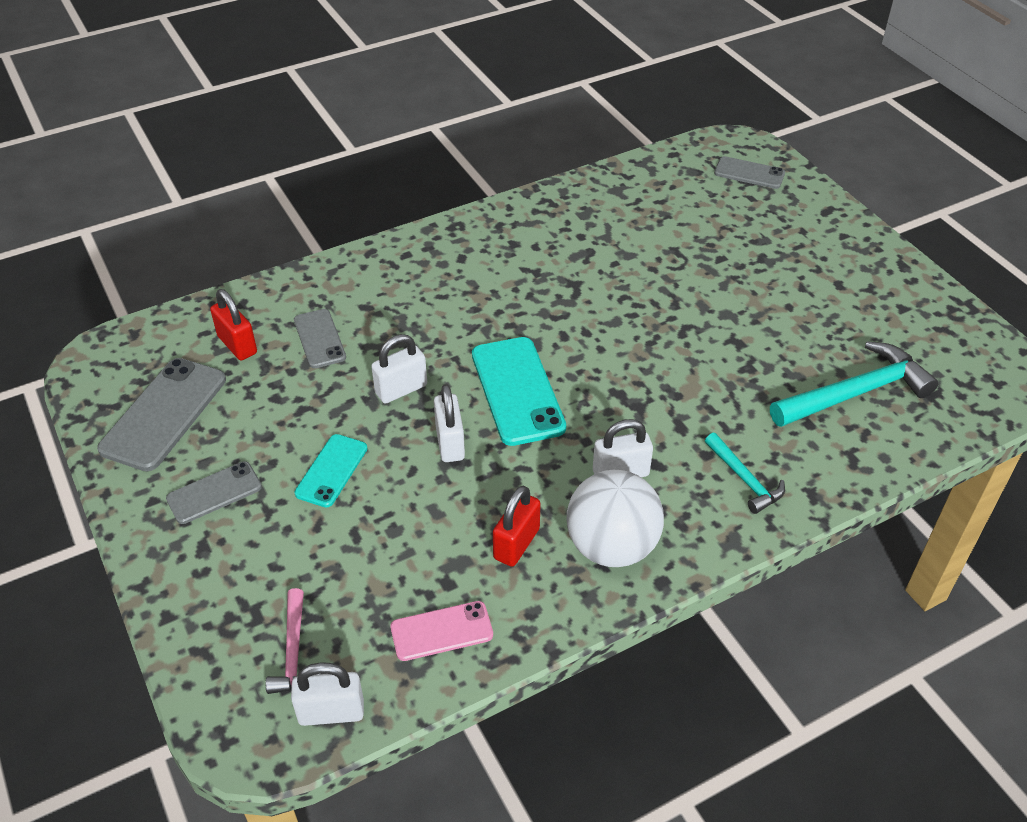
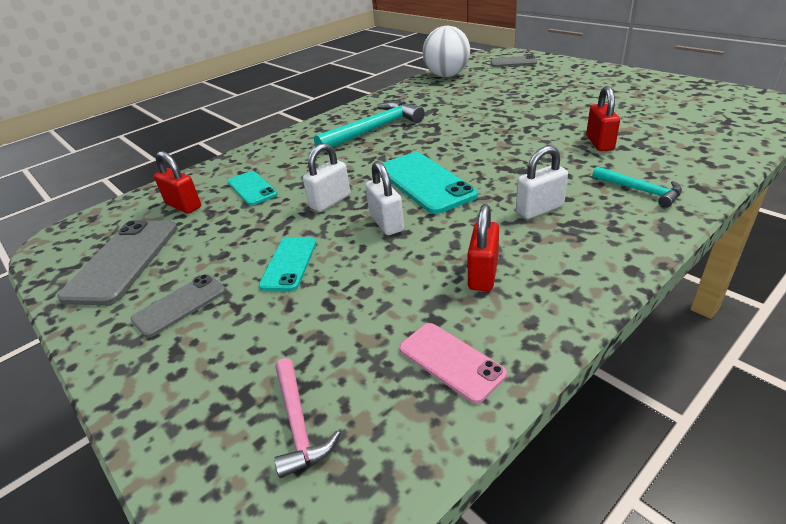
camera: 10 degrees left, 10 degrees down
white padlock [291,663,364,726] -> none
grey phone [294,309,346,368] -> turquoise phone [228,171,278,206]
pink phone [390,601,493,661] -> pink phone turned 75 degrees clockwise [399,323,507,404]
white ball [567,470,664,567] -> white ball moved to [423,26,470,77]
turquoise hammer [770,341,938,427] -> turquoise hammer moved to [314,101,425,152]
none -> red padlock [586,86,620,151]

